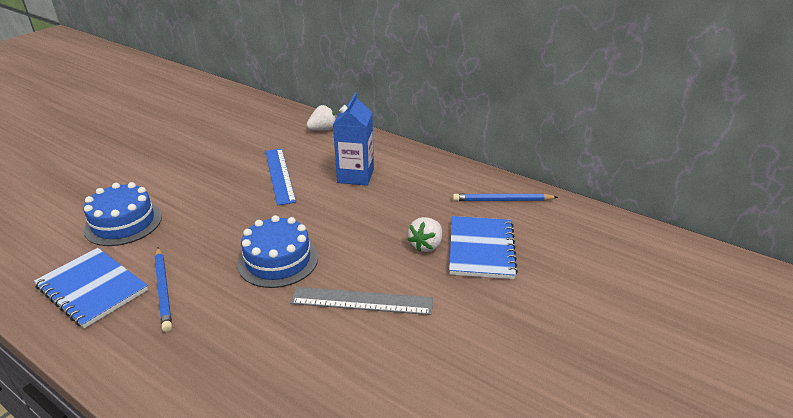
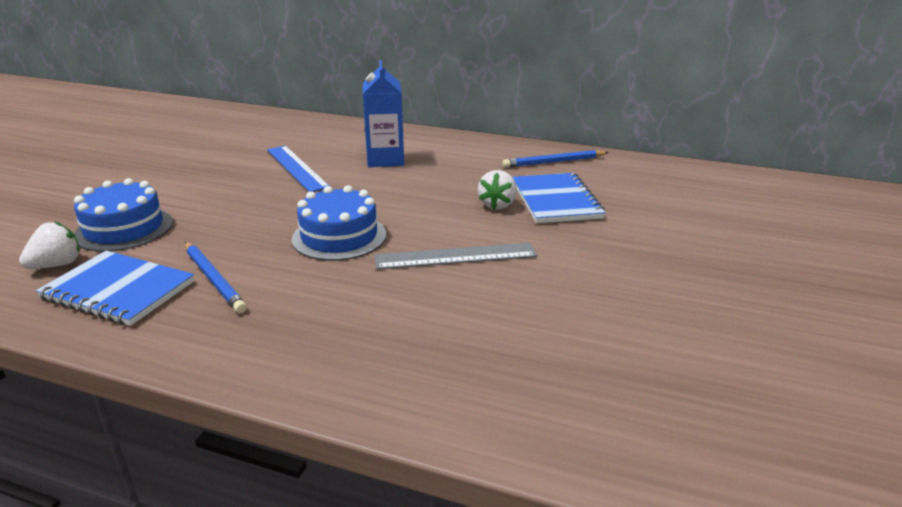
camera: 15 degrees left, 5 degrees down
white strawberry [307,105,336,131] -> white strawberry moved to [19,221,80,269]

